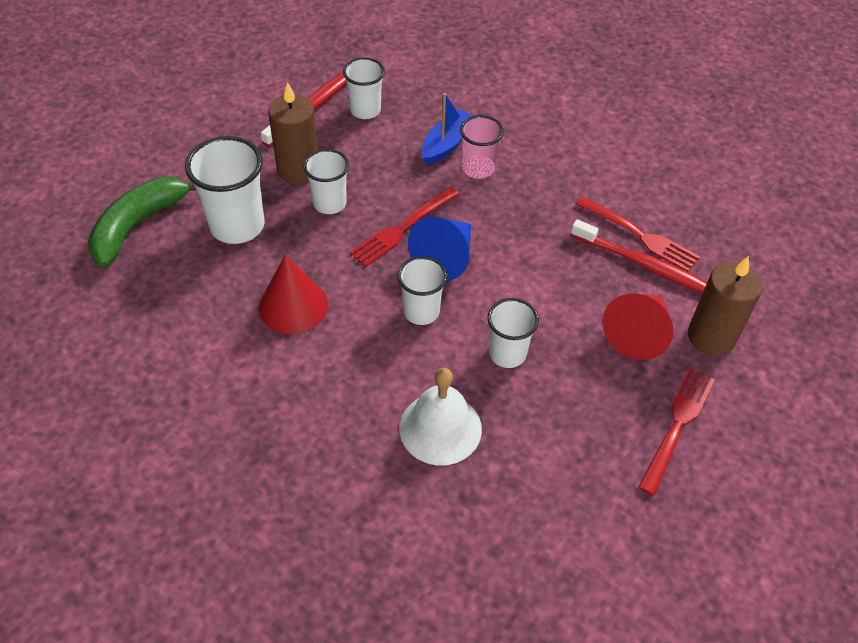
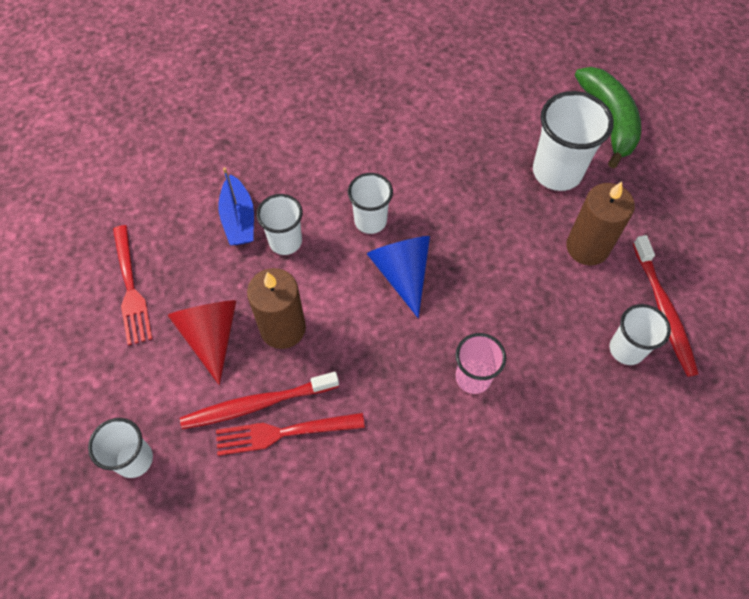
camera: 135 degrees right, 10 degrees up
red cone [259,254,328,334] -> none
white cup [303,149,349,214] -> white cup moved to [88,418,153,478]
red fork [349,187,460,267] -> none
white bell [399,368,482,465] -> none
blue boat [421,93,473,165] -> blue boat moved to [218,167,254,245]
brown candle [688,256,763,356] -> brown candle moved to [247,268,306,349]

